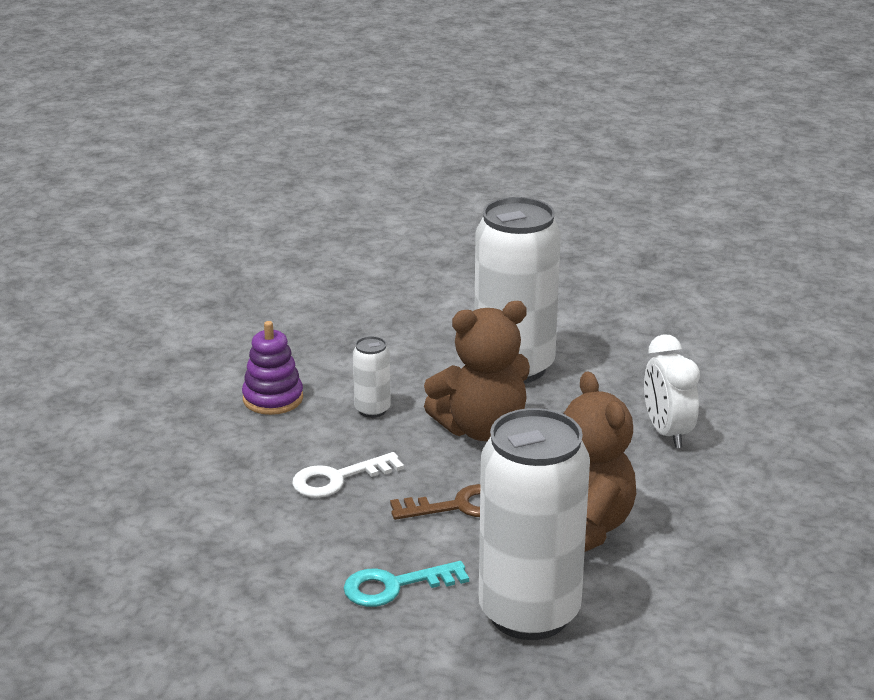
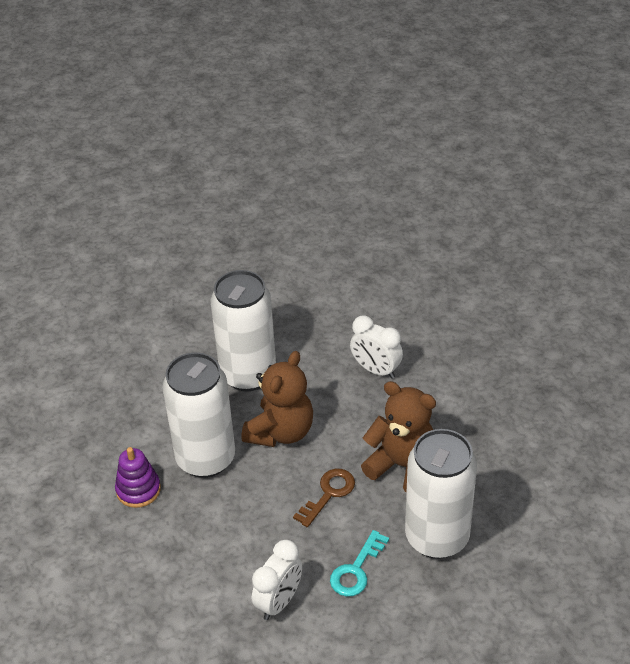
camera: 40 degrees left, 15 degrees up
white key [292,452,404,498] -> none
white can [353,336,391,418] -> white can [162,352,235,478], size x2.34
none -> white clock [252,540,302,620]

